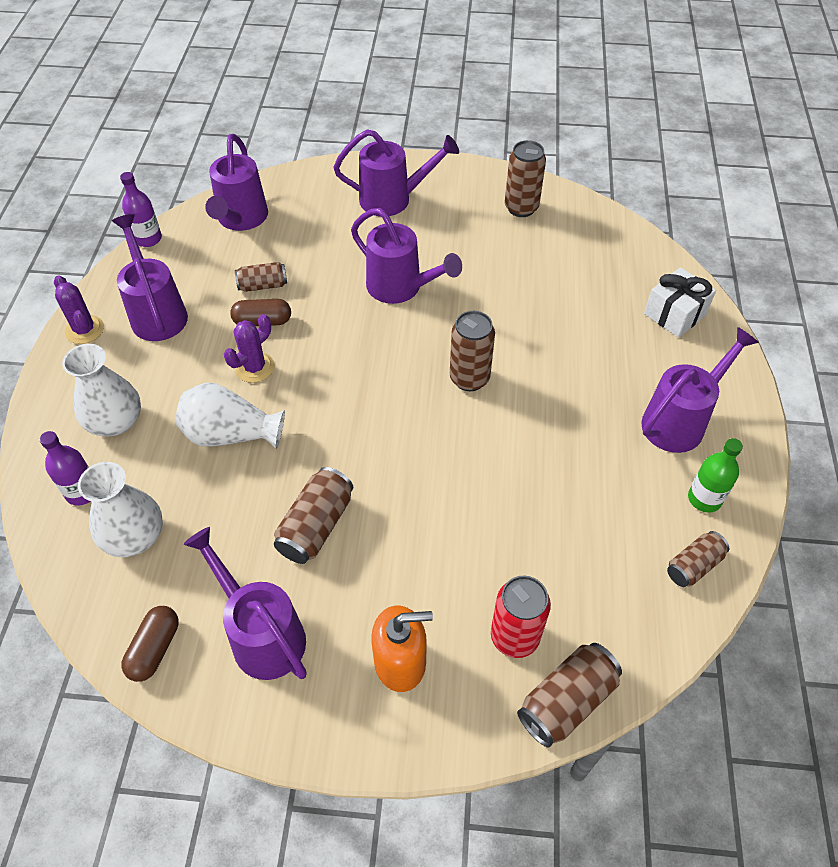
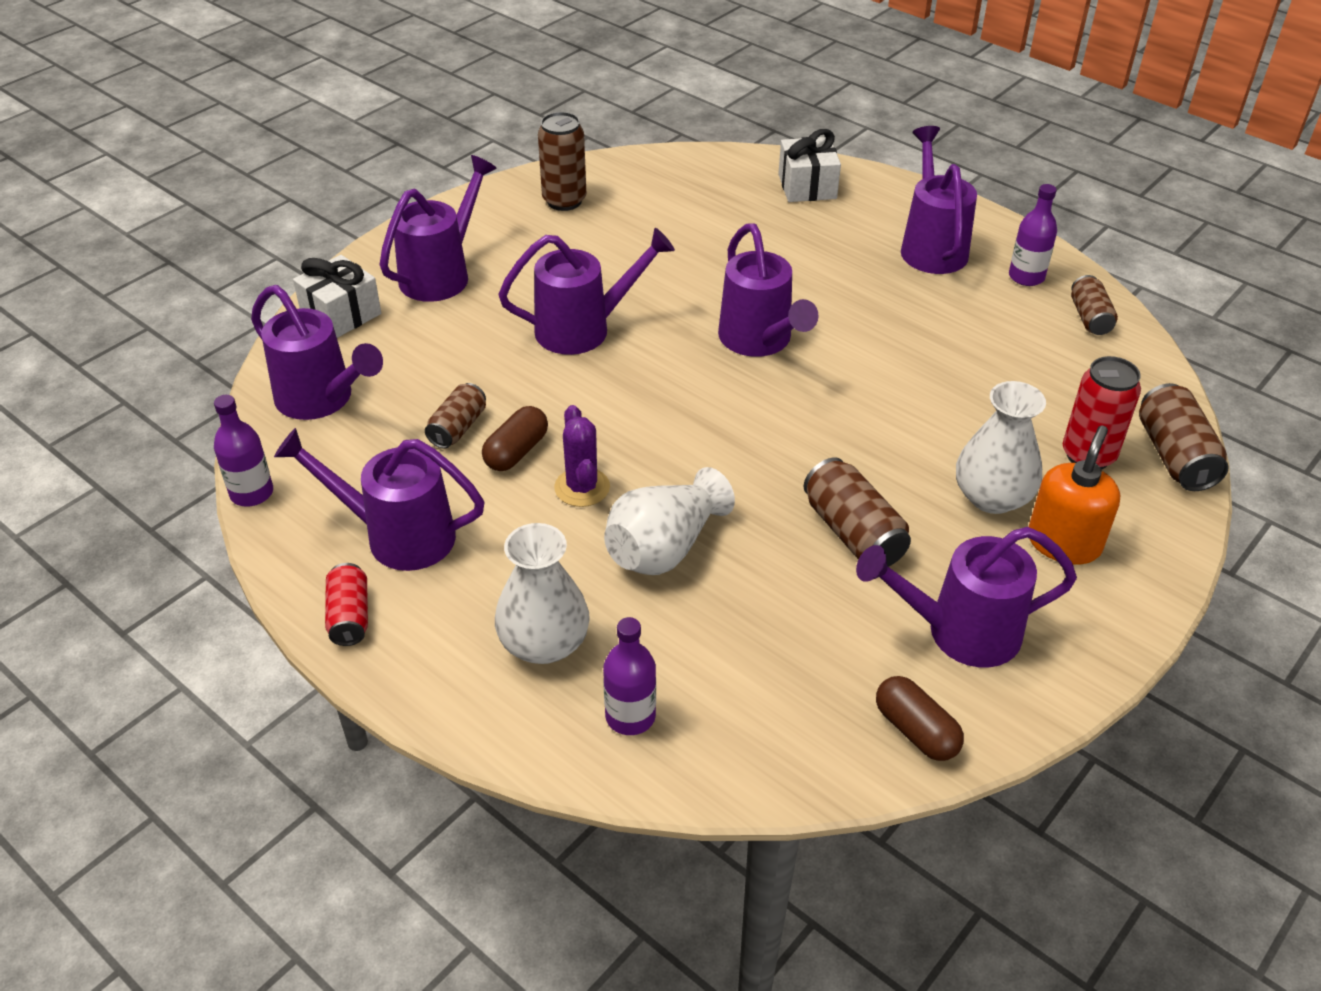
camera: 55 degrees left, 10 degrees down
purple cactus [54,275,104,344] -> red can [325,563,368,646]
white vase [78,462,163,557] -> white vase moved to [956,381,1046,514]
brown can [450,311,495,391] -> purple watering can [718,223,819,357]
green bottle [688,438,743,513] -> purple bottle [1009,184,1057,286]
none -> white gift [293,255,381,338]

